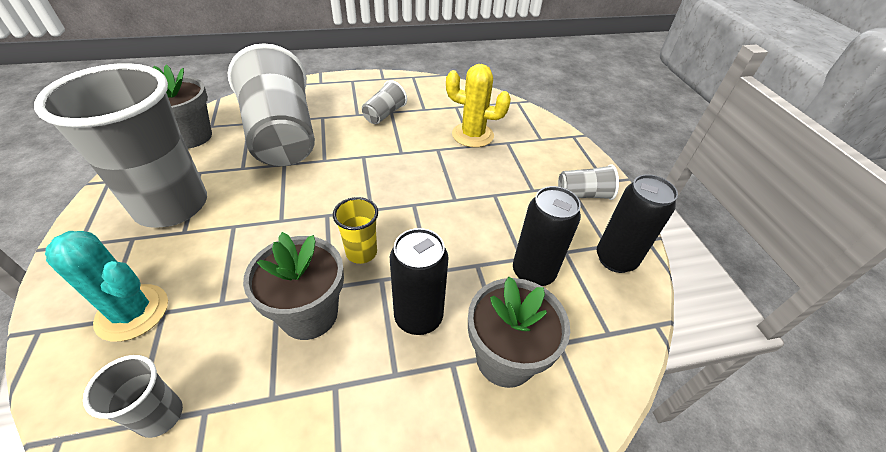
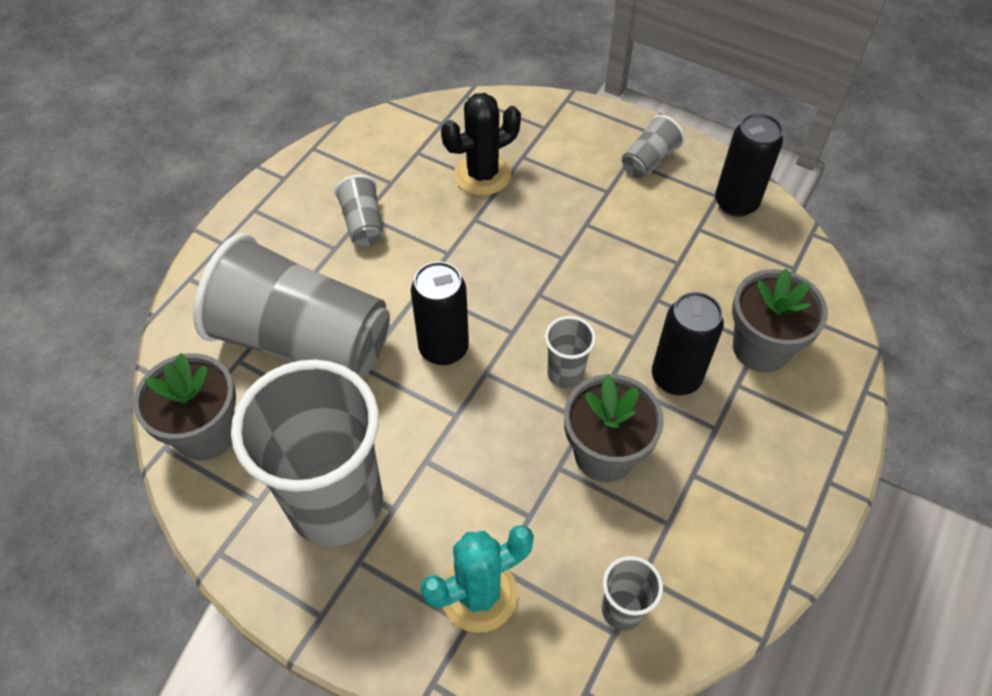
camera: 45 degrees left, 10 degrees up
yellow cup [333,197,378,264] -> grey cup [545,316,596,388]
yellow cactus [446,64,511,148] -> black cactus [441,93,521,196]
black can [513,186,581,286] -> black can moved to [411,261,469,365]

